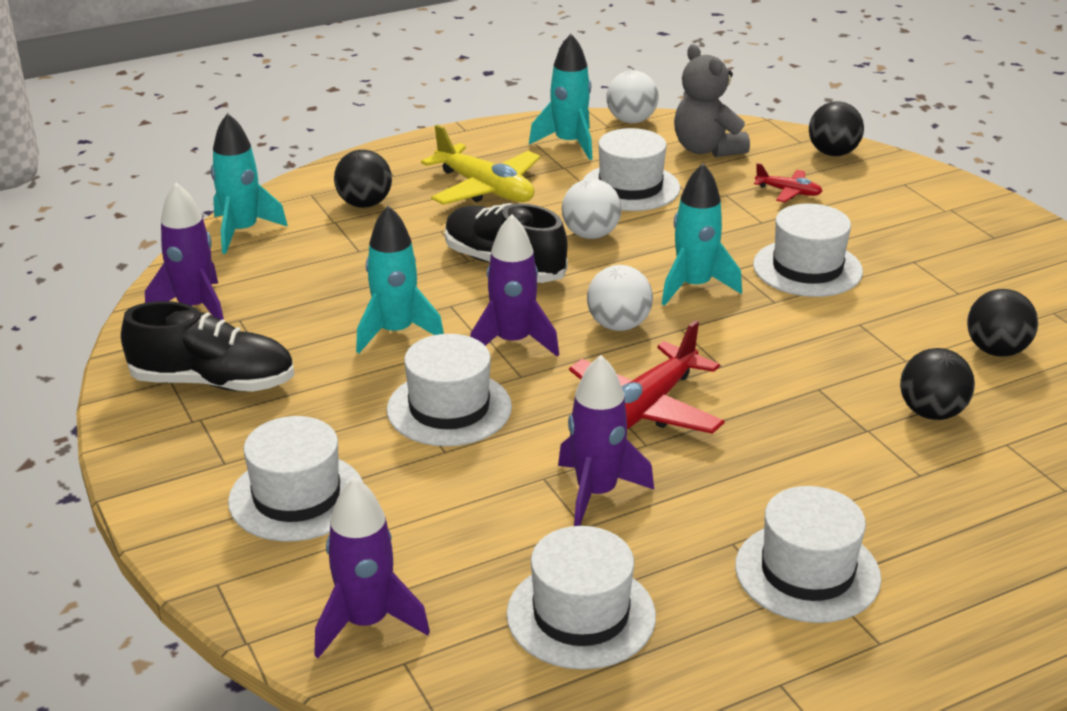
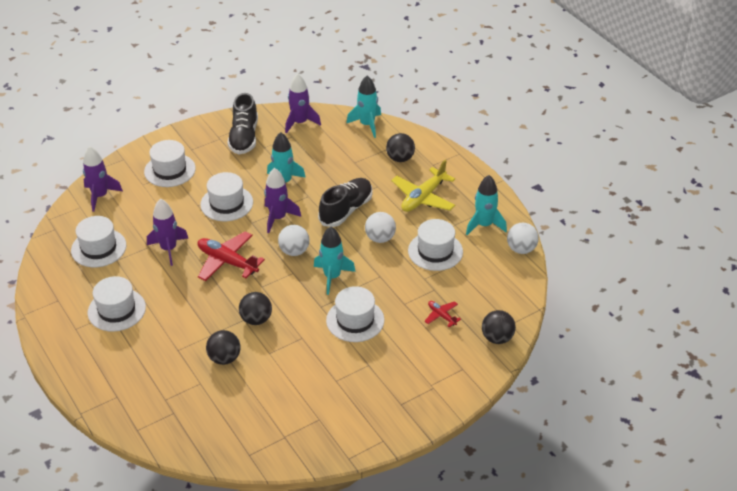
camera: 85 degrees right, 10 degrees up
grey teddy bear [674,44,750,157] -> none
red plane [754,163,822,202] -> red plane turned 120 degrees clockwise [425,301,461,327]
black ball [967,289,1038,357] -> black ball moved to [239,292,272,325]

